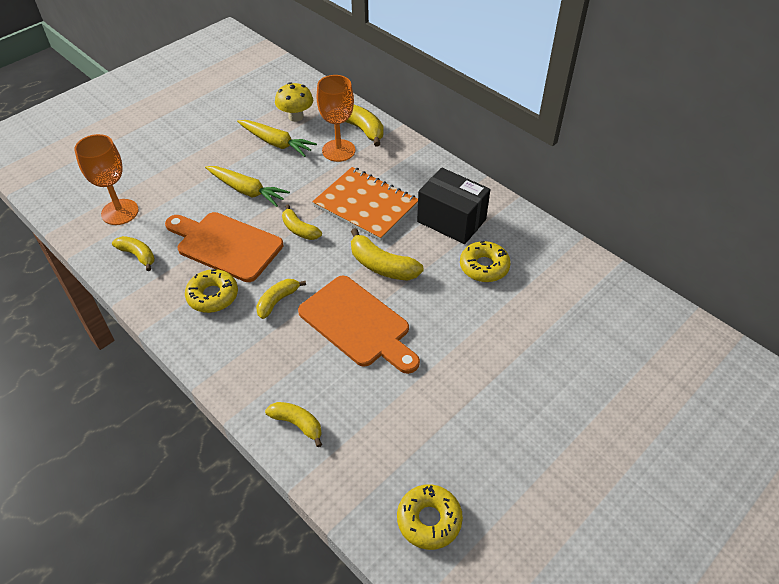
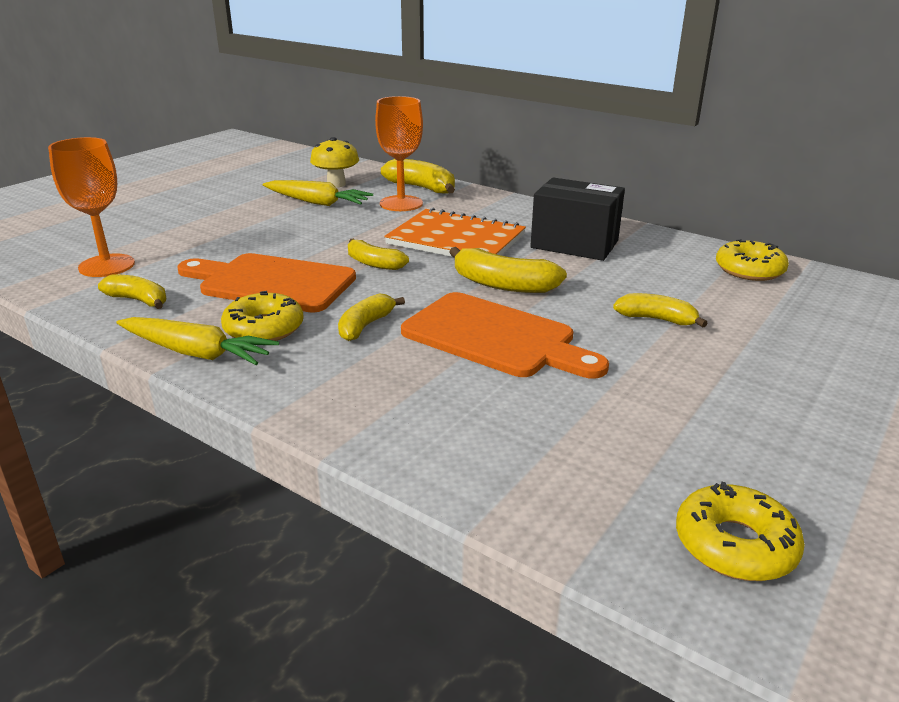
camera: 10 degrees left, 20 degrees down
yellow carrot [205,166,290,207] -> yellow carrot moved to [116,317,279,365]
yellow banana [265,402,322,447] -> yellow banana moved to [613,293,708,327]
yellow donut [460,241,511,282] -> yellow donut moved to [716,239,789,281]

